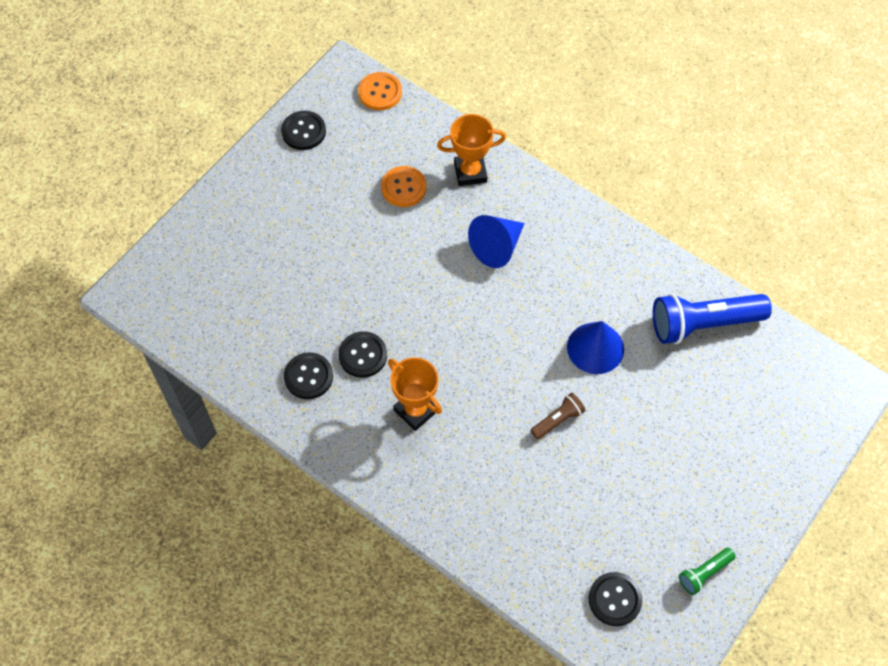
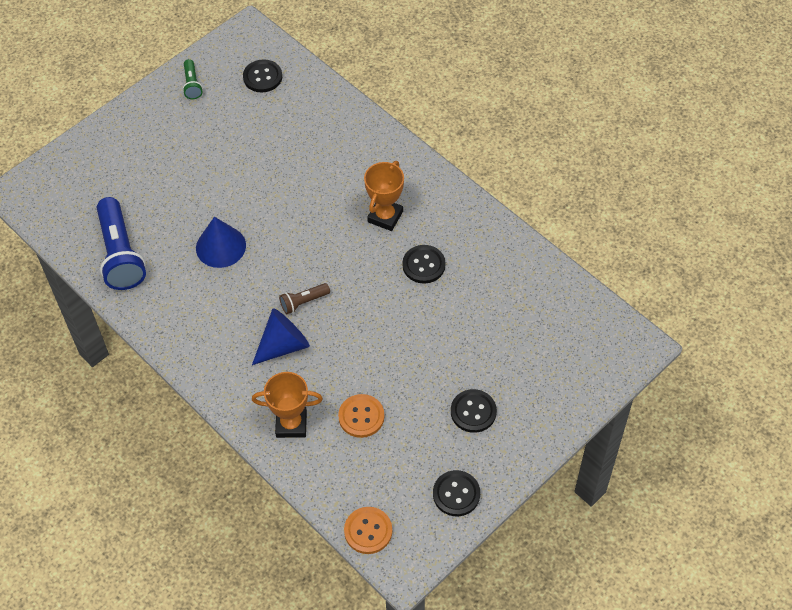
camera: 170 degrees left, 5 degrees down
black button [284,352,333,399] -> black button moved to [451,389,497,433]
orange trophy [388,357,442,431] -> orange trophy turned 60 degrees clockwise [364,161,404,231]
brown flashlight [530,393,586,440] -> brown flashlight moved to [279,283,330,314]
blue flashlight [653,294,772,344] -> blue flashlight turned 75 degrees clockwise [97,197,146,290]
green flashlight [679,548,736,595] -> green flashlight turned 105 degrees clockwise [183,59,203,99]

